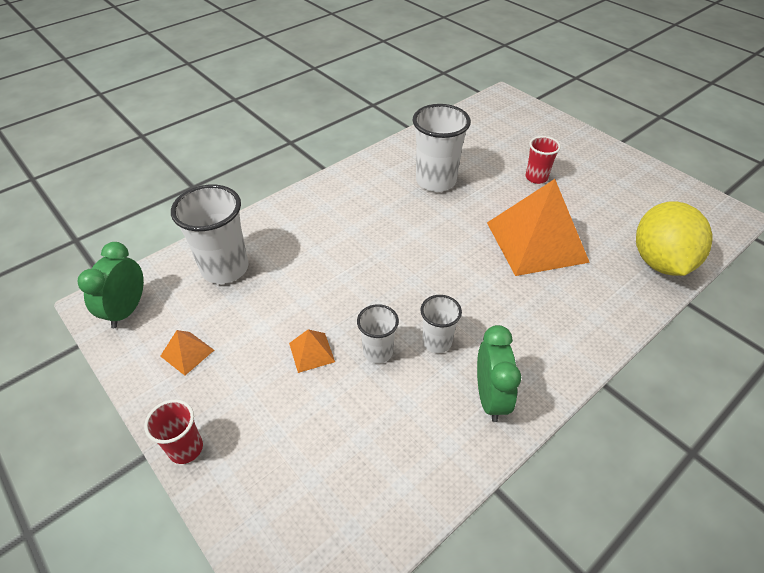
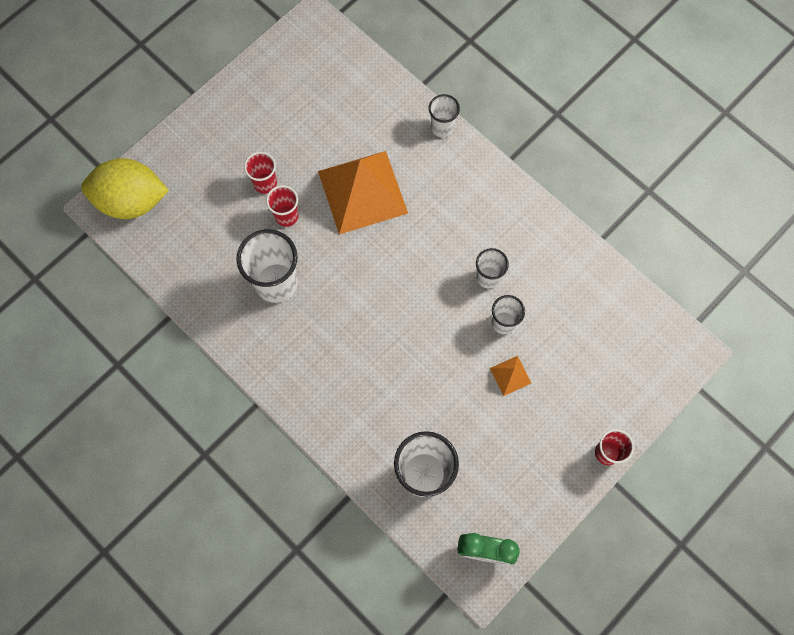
camera: 95 degrees left, 25 degrees up
orange pyramid [160,330,214,376] -> none
green clock [477,325,521,422] -> none
yellow lemon [636,201,713,276] -> yellow lemon moved to [81,158,169,219]
none -> red cup [266,185,298,227]
none -> white cup [429,94,460,137]

